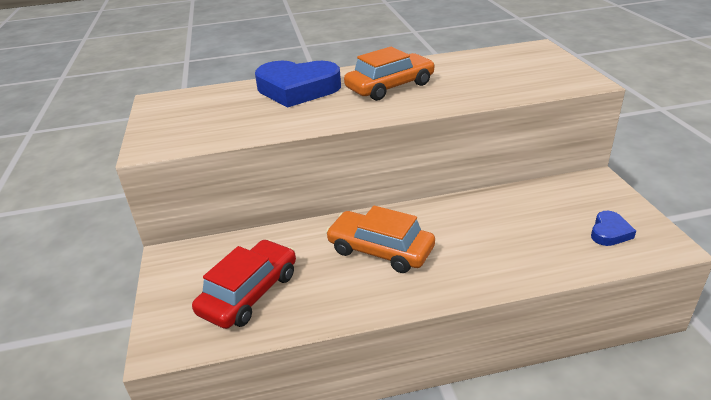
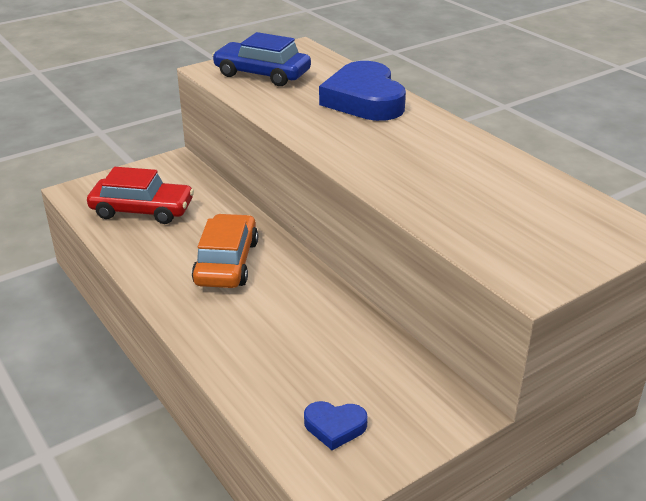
camera: 65 degrees right, 0 degrees up
orange car [344,47,435,101] -> none
none -> blue car [212,32,311,86]

